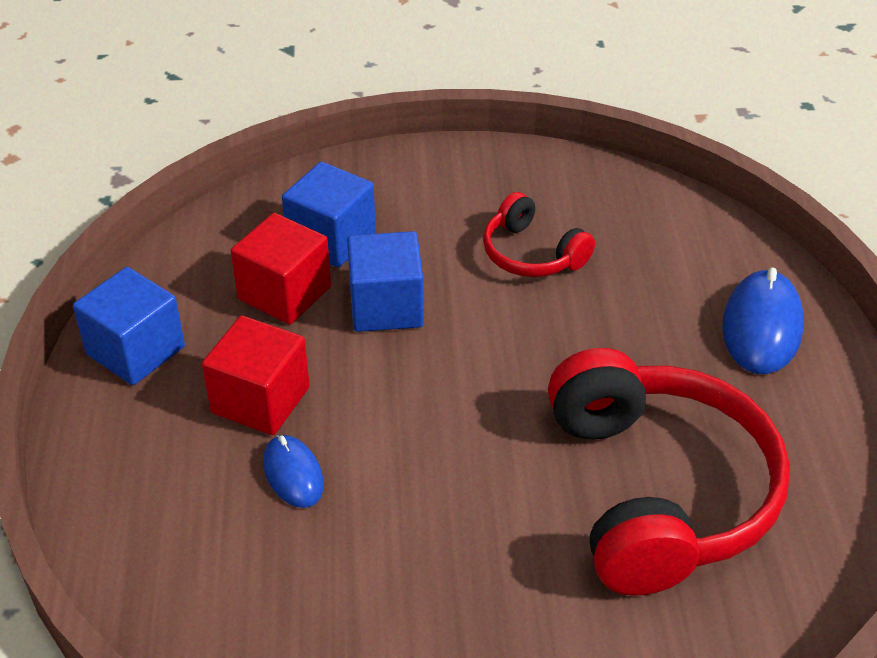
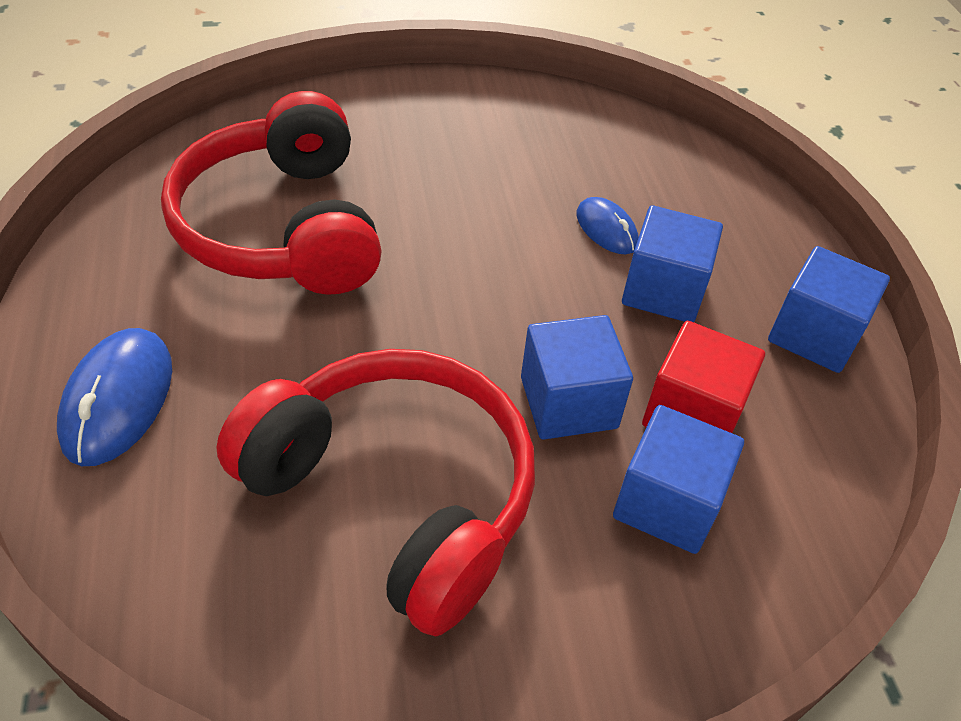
camera: 170 degrees right, 5 degrees up
red cube [202,316,310,435] -> blue cube [622,205,723,322]
red headphones [483,192,595,277] -> red headphones [216,349,535,636], size x2.03

